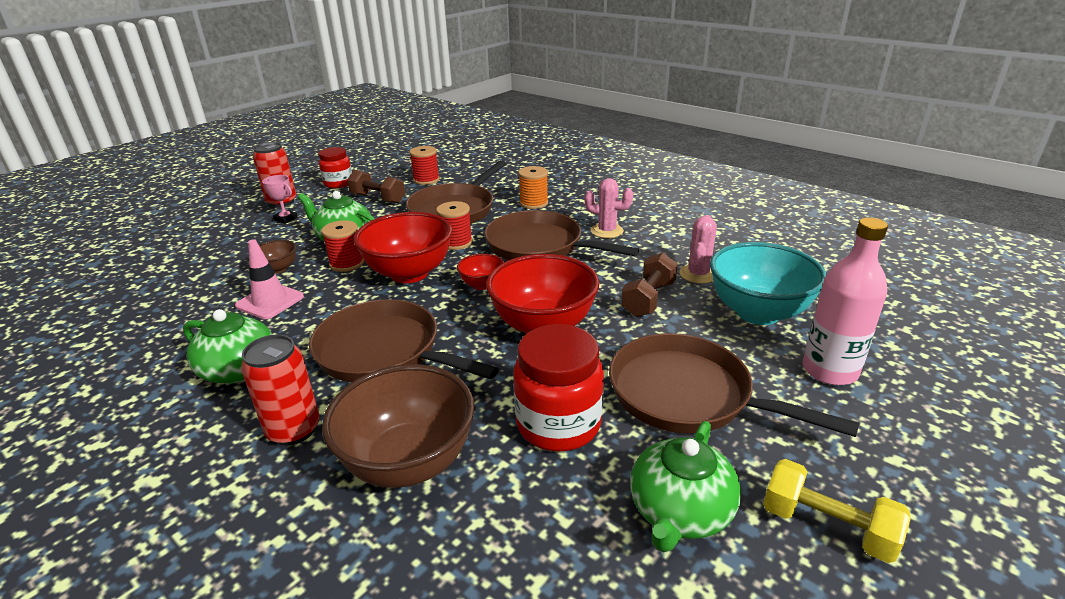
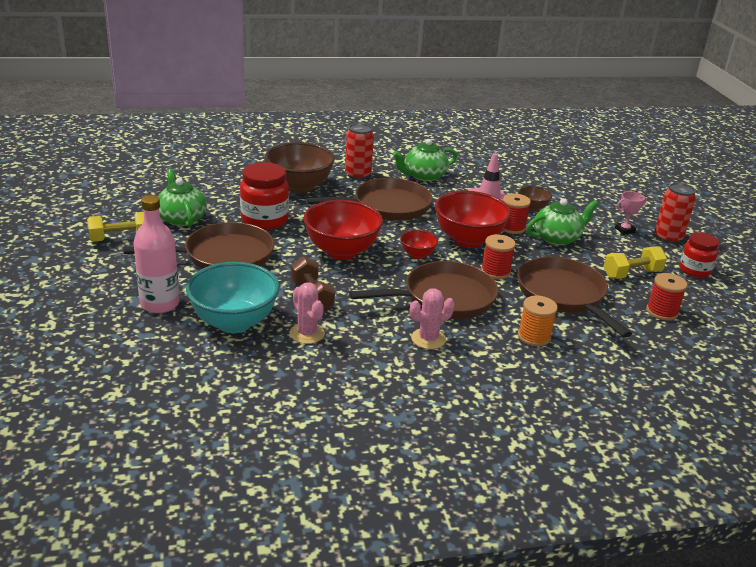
camera: 125 degrees right, 0 degrees up
brown dumbbell [347,170,405,204] -> yellow dumbbell [604,247,667,279]

